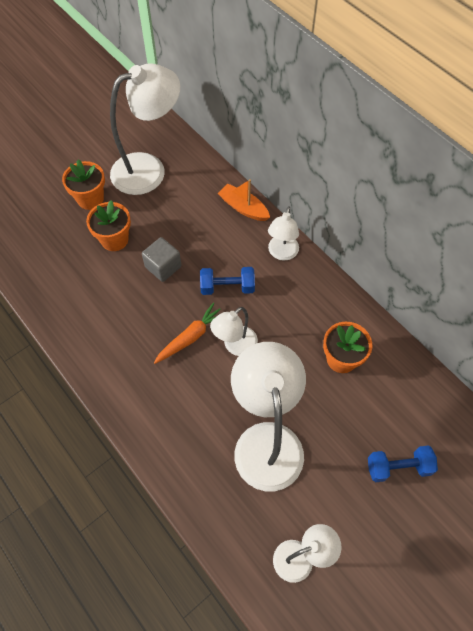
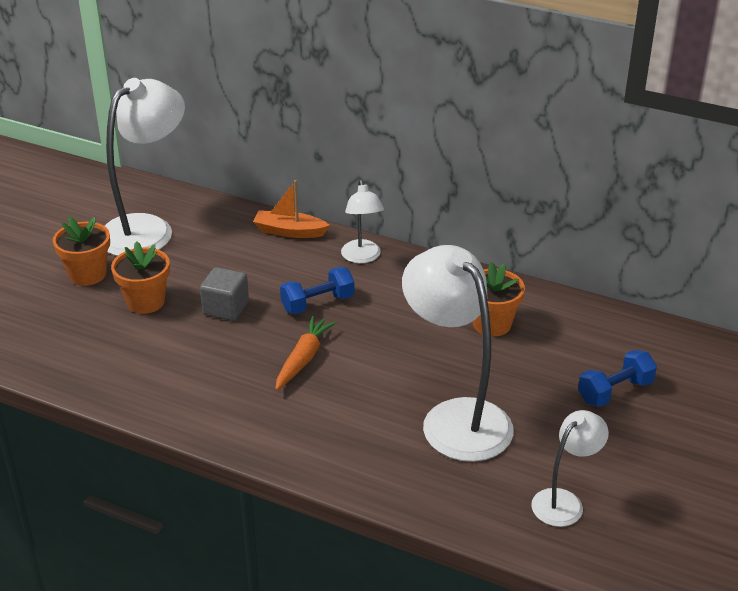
camera: 25 degrees left, 25 degrees down
white lamp [210,307,258,356] -> none

